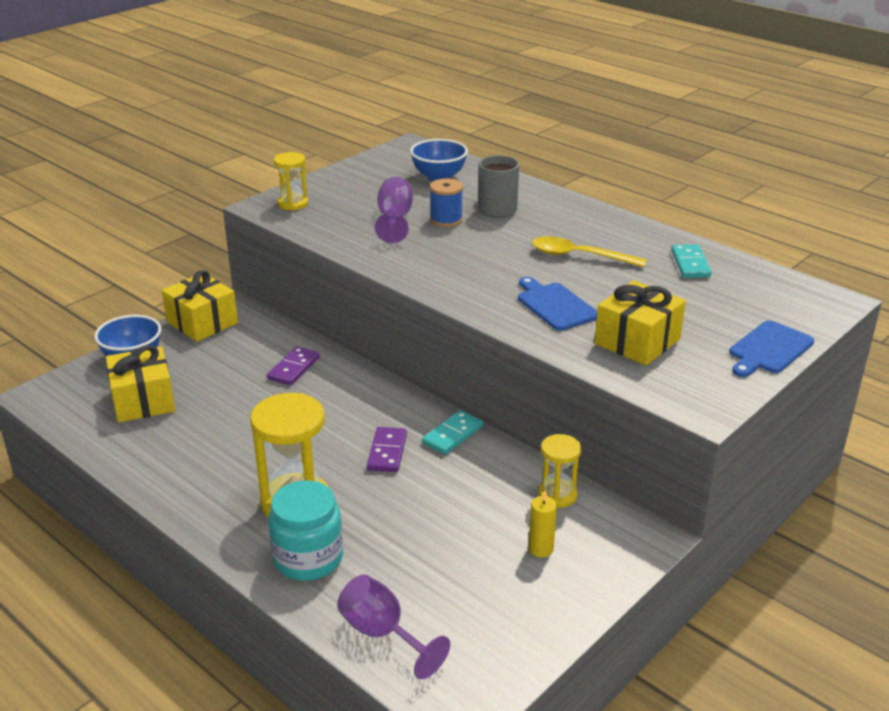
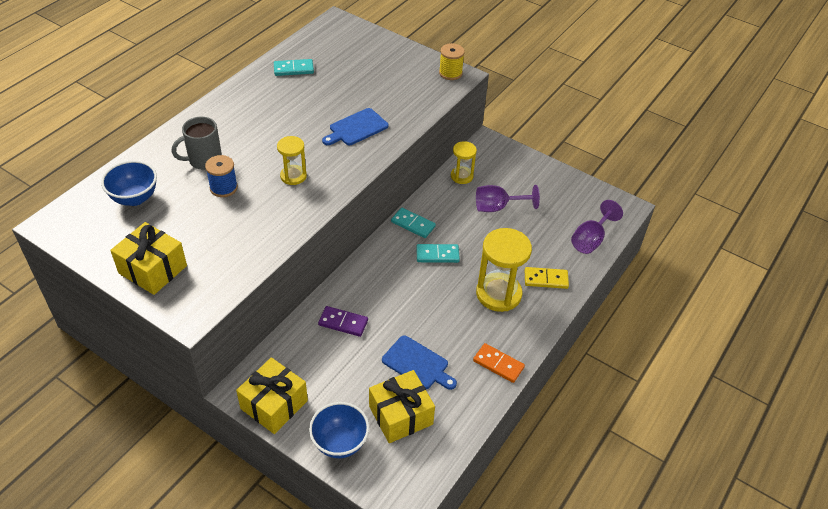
camera: 100 degrees left, 15 degrees up
turquoise jar [268,480,343,581] -> yellow domino [525,267,569,289]
yellow hourglass [274,152,309,211] -> yellow hourglass moved to [277,136,307,185]
purple domino [367,427,407,472] -> turquoise domino [416,244,460,263]
purple goblet [375,177,413,243] -> purple goblet moved to [476,185,540,212]
yellow candle [529,490,557,557] -> none
yellow spoon [532,236,647,267] -> none
yellow gift [595,280,686,366] -> yellow gift moved to [110,222,187,295]
blue cutting board [729,320,814,377] -> blue cutting board moved to [382,335,457,390]
none -> yellow spool [439,43,465,80]
none -> orange domino [473,343,525,383]

